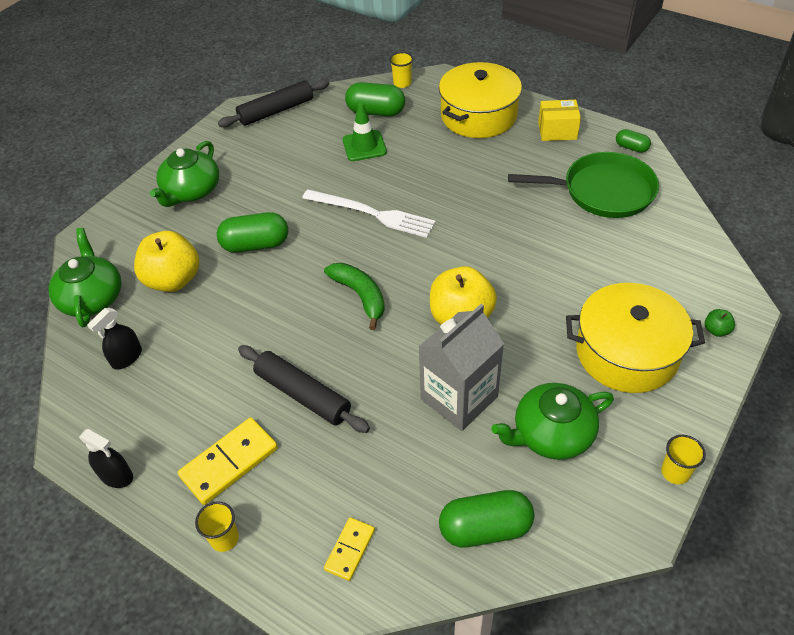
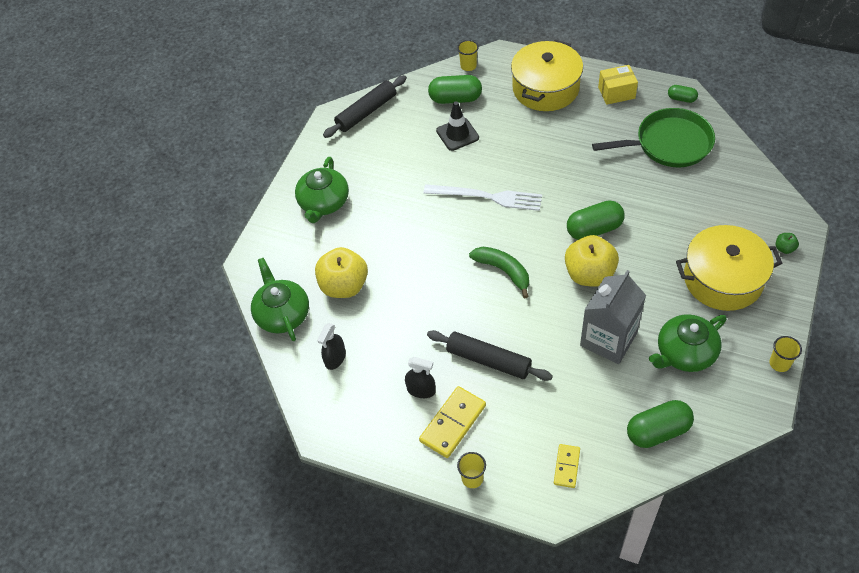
camera: 10 degrees left, 5 degrees up
black spray bottle [79,429,133,488] -> black spray bottle moved to [405,357,436,398]
green capsule [217,212,288,253] -> green capsule moved to [567,200,625,240]
green traffic cone [342,103,387,161] -> black traffic cone [436,101,479,151]

